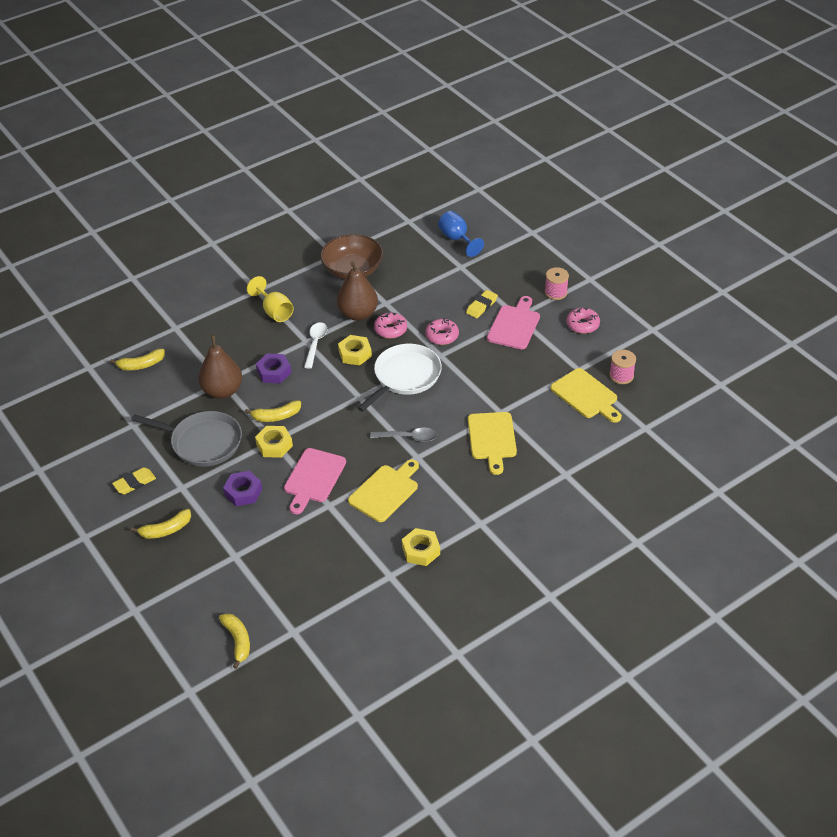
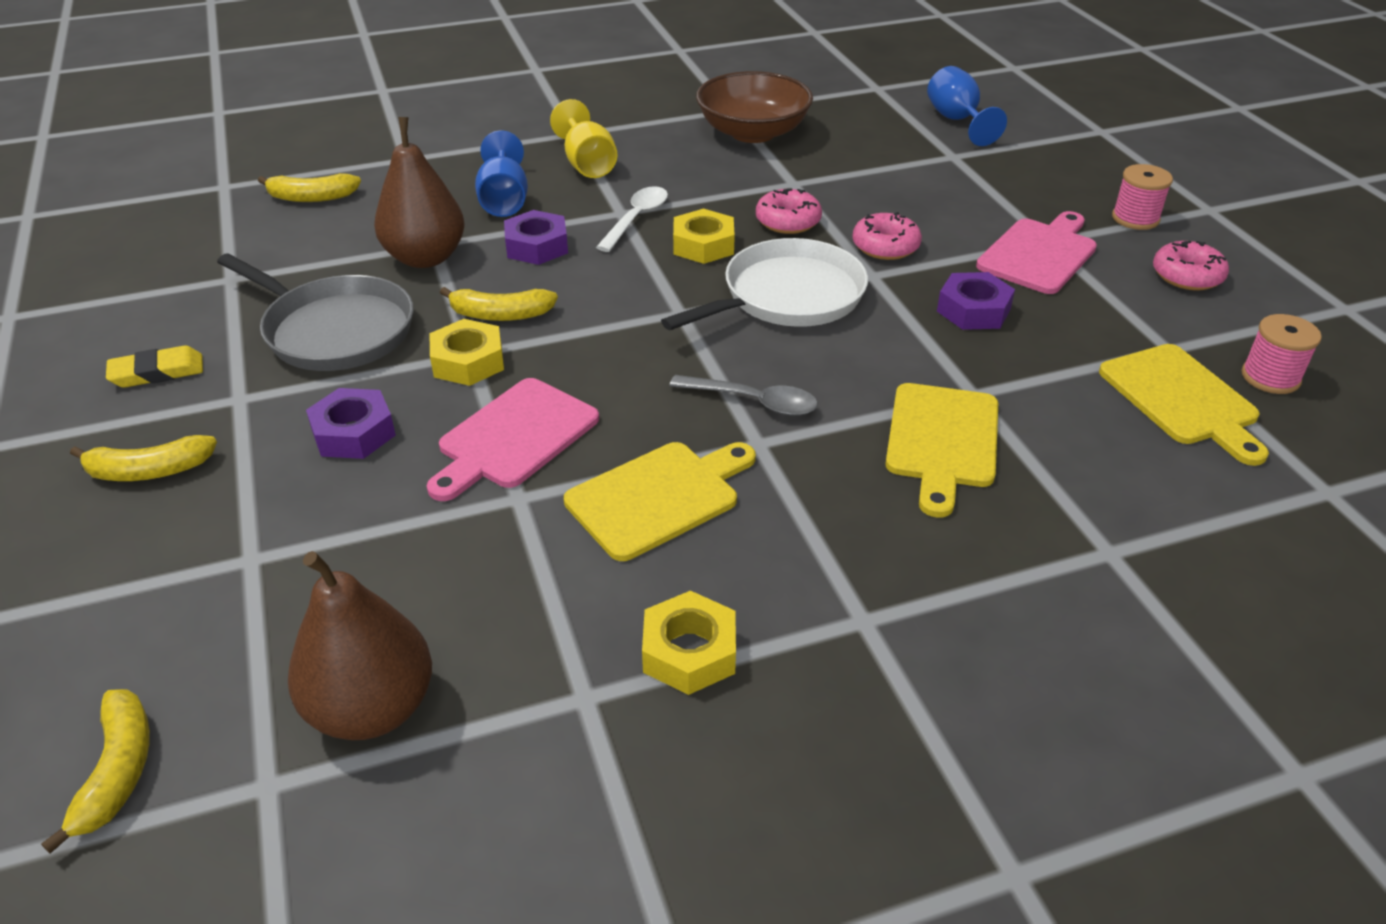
camera: 15 degrees right, 5 degrees down
brown pear [337,261,378,321] -> brown pear moved to [288,551,432,740]
yellow eraser [466,290,498,318] -> none
none -> blue goblet [475,130,528,217]
none -> purple nut [937,272,1015,330]

